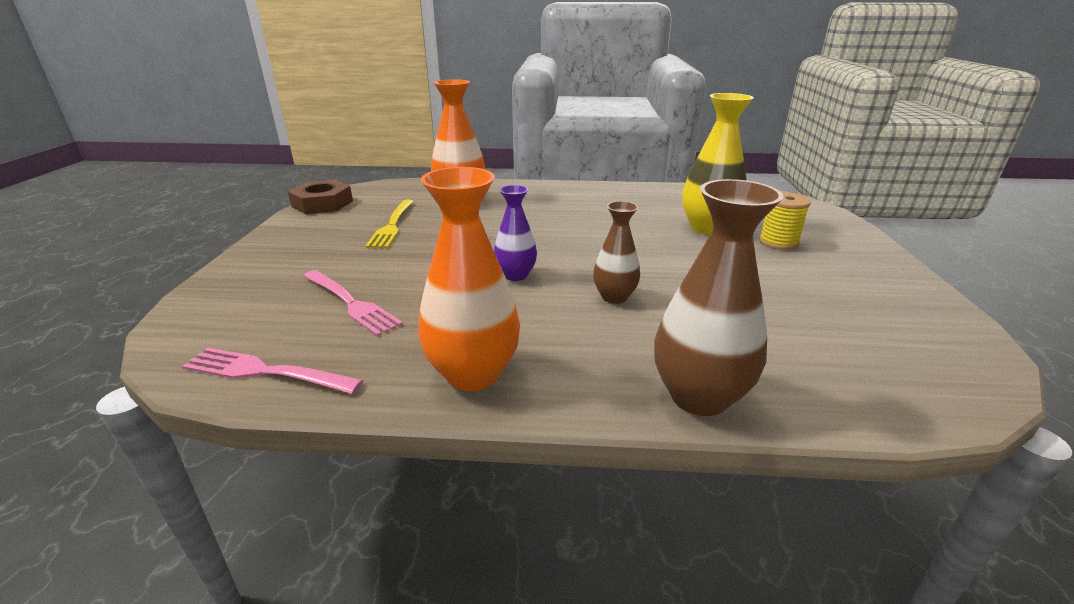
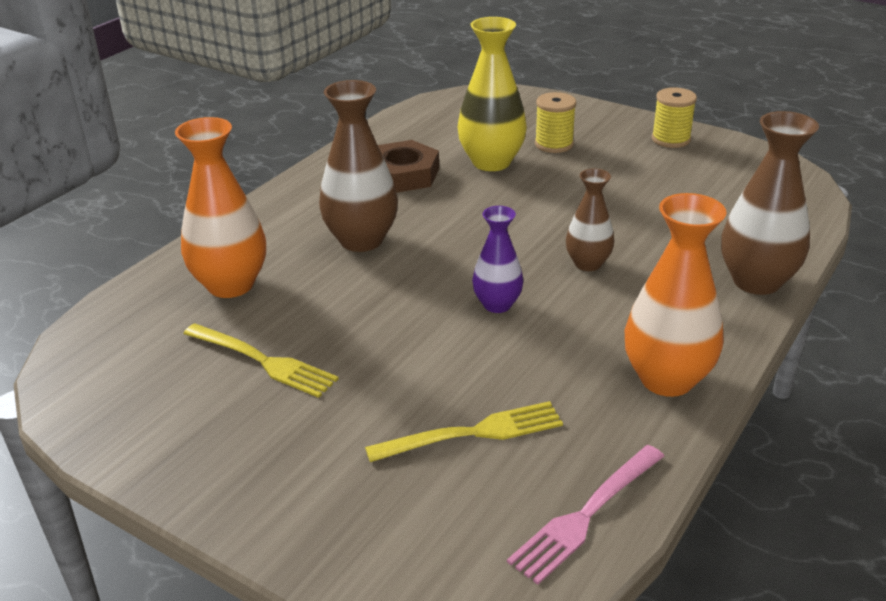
camera: 60 degrees left, 5 degrees up
brown nut [288,180,353,214] -> brown nut moved to [378,140,439,193]
pink fork [304,270,403,337] -> yellow fork [365,401,563,462]
none -> brown vase [319,80,398,252]
none -> yellow spool [652,87,697,148]

